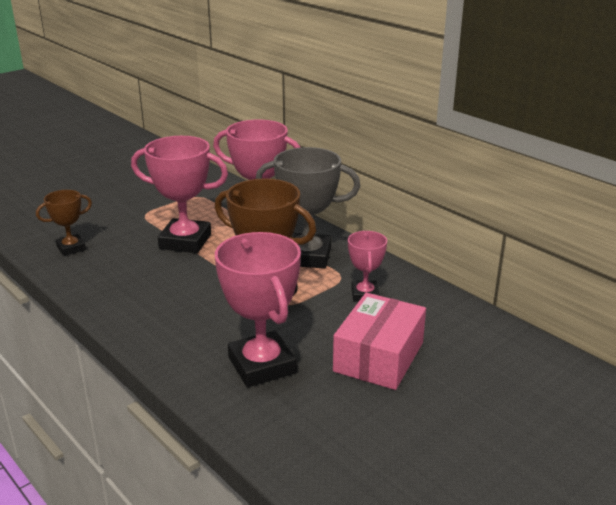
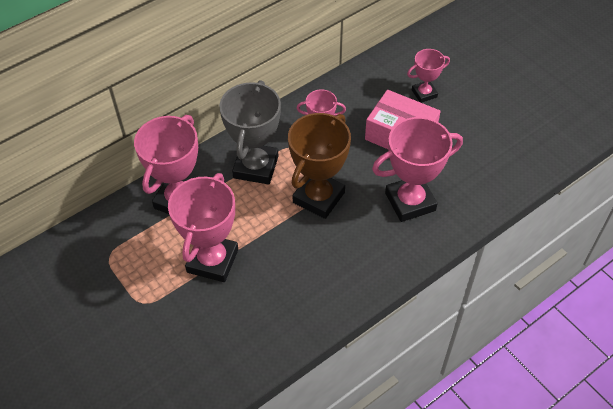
camera: 85 degrees left, 25 degrees up
brown trophy [36,190,92,256] -> none
none -> pink trophy [407,49,450,103]

